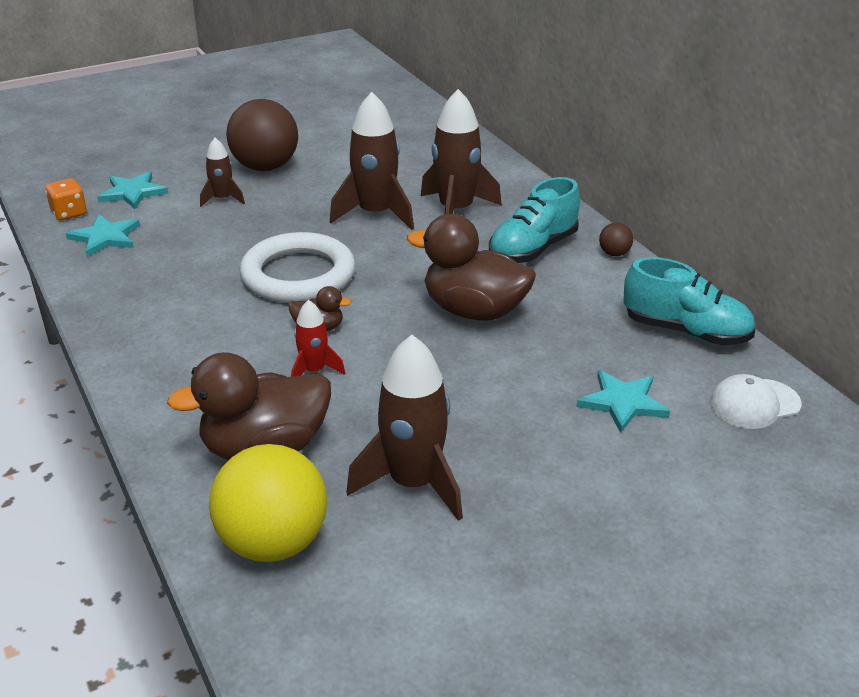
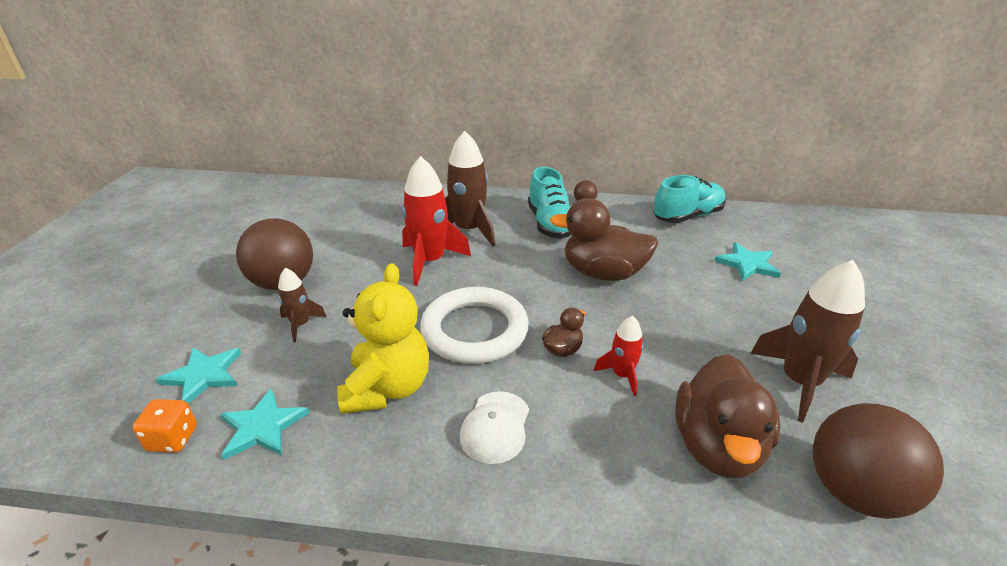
camera: 55 degrees left, 0 degrees up
yellow ball [209,444,327,562] -> brown ball [813,403,944,519]
brown rocket [330,92,414,230] -> red rocket [402,156,471,286]
brown duck [407,214,536,321] -> brown duck turned 45 degrees clockwise [550,198,658,281]
white cap [710,374,802,429] -> white cap moved to [460,391,529,464]
none -> yellow teddy bear [337,263,429,414]

